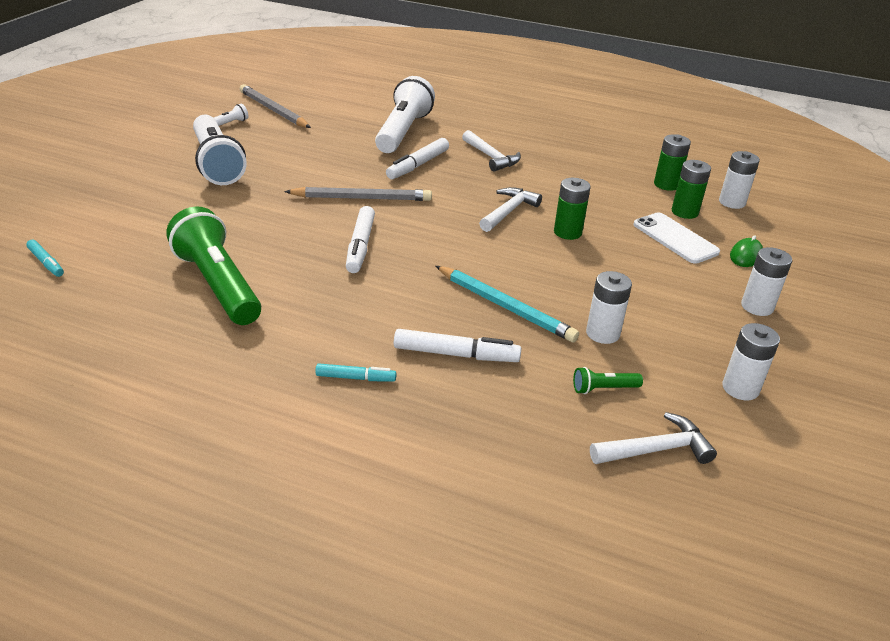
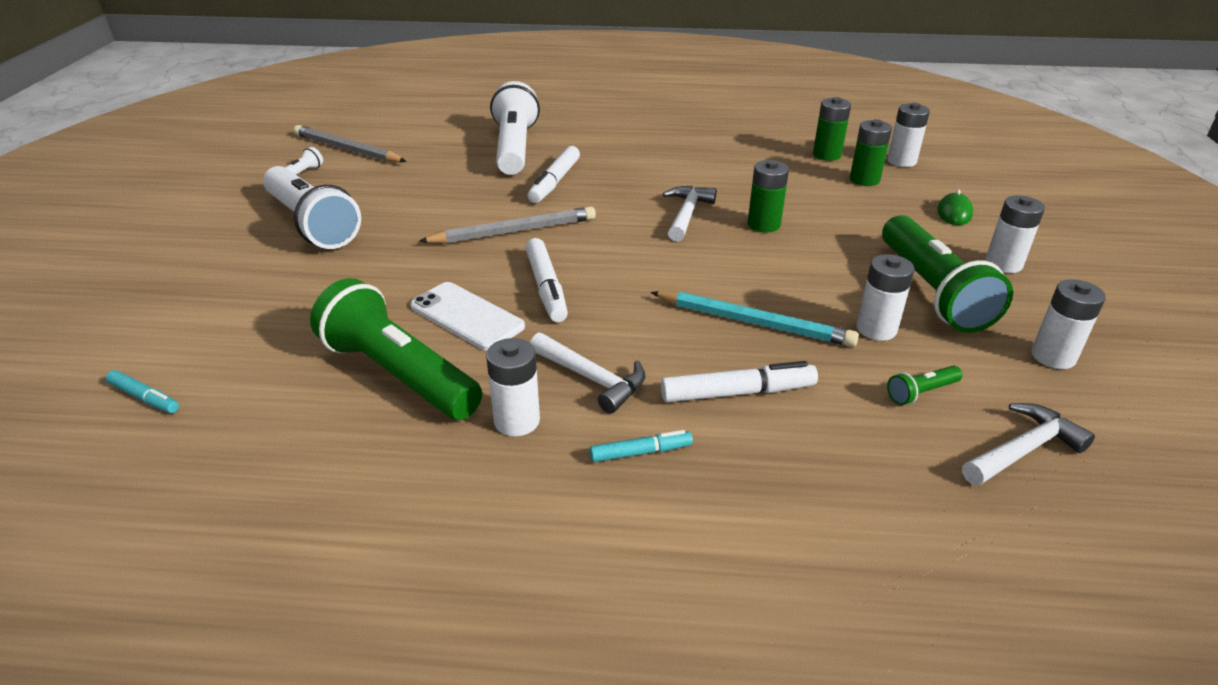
camera: 15 degrees left, 0 degrees up
white hammer [462,130,521,172] -> white hammer moved to [530,332,645,414]
white phone [633,212,720,264] -> white phone moved to [410,282,525,351]
none -> white battery [486,338,540,436]
none -> green flashlight [882,215,1013,333]

